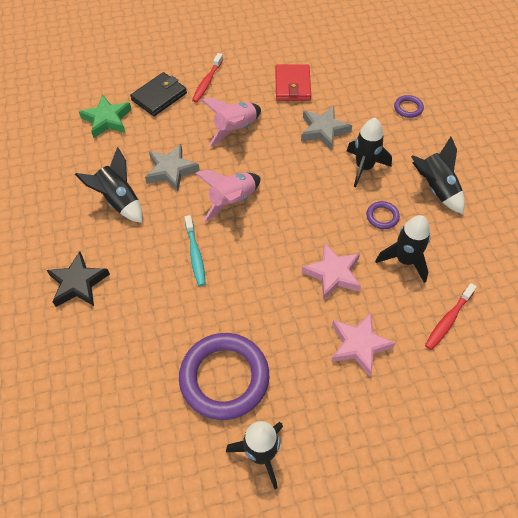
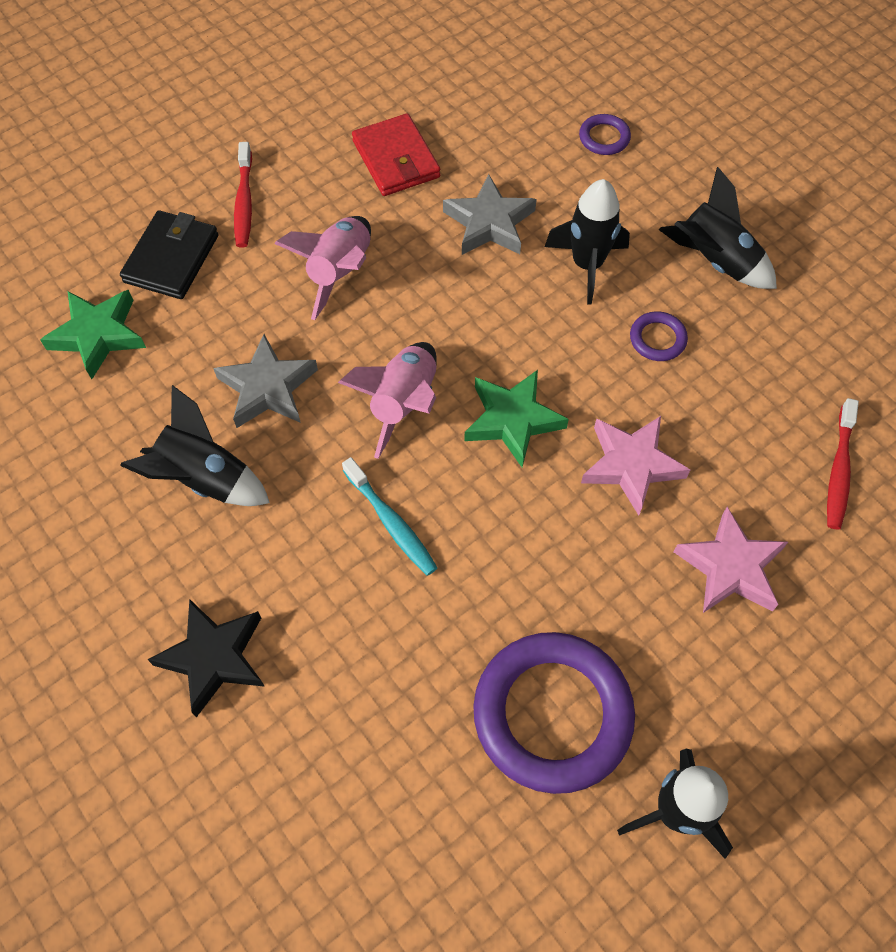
camera: 25 degrees left, 5 degrees up
black rocket [375,215,430,283] -> none
none -> green star [464,370,569,467]

